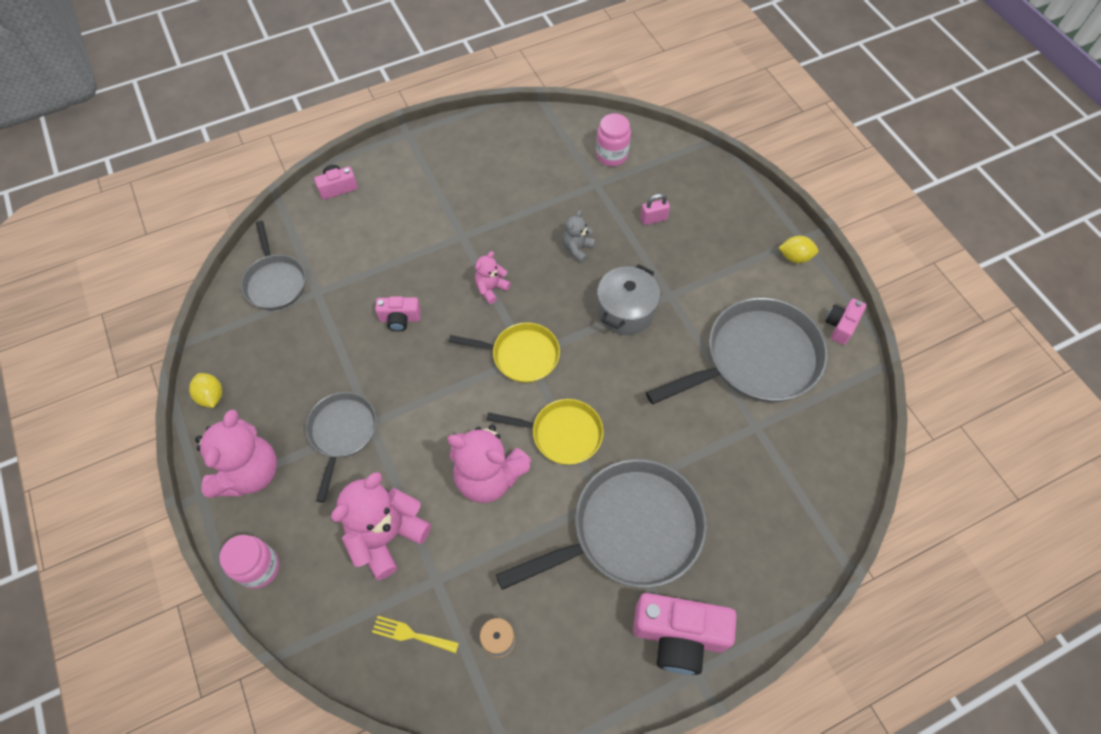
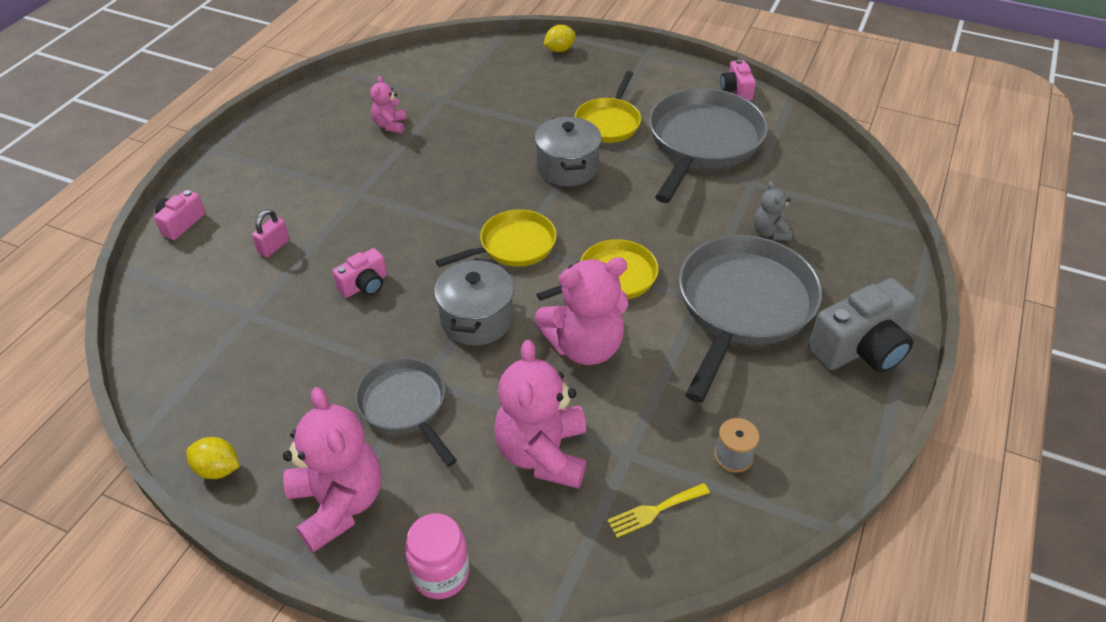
camera: 40 degrees left, 15 degrees down
grey pan [241,221,306,310] -> none
pink teddy bear [475,251,511,304] -> pink teddy bear moved to [370,76,406,133]
grey teddy bear [562,210,595,263] -> grey teddy bear moved to [754,181,792,241]
pink jar [596,113,631,166] -> none
pink camera [633,593,737,675] -> grey camera [808,278,917,373]
pink padlock [640,194,670,225] -> pink padlock moved to [252,209,289,258]
yellow lemon [779,236,818,263] -> yellow lemon moved to [543,25,575,52]
none -> grey pot [434,258,514,346]
none -> yellow pan [575,71,641,143]

